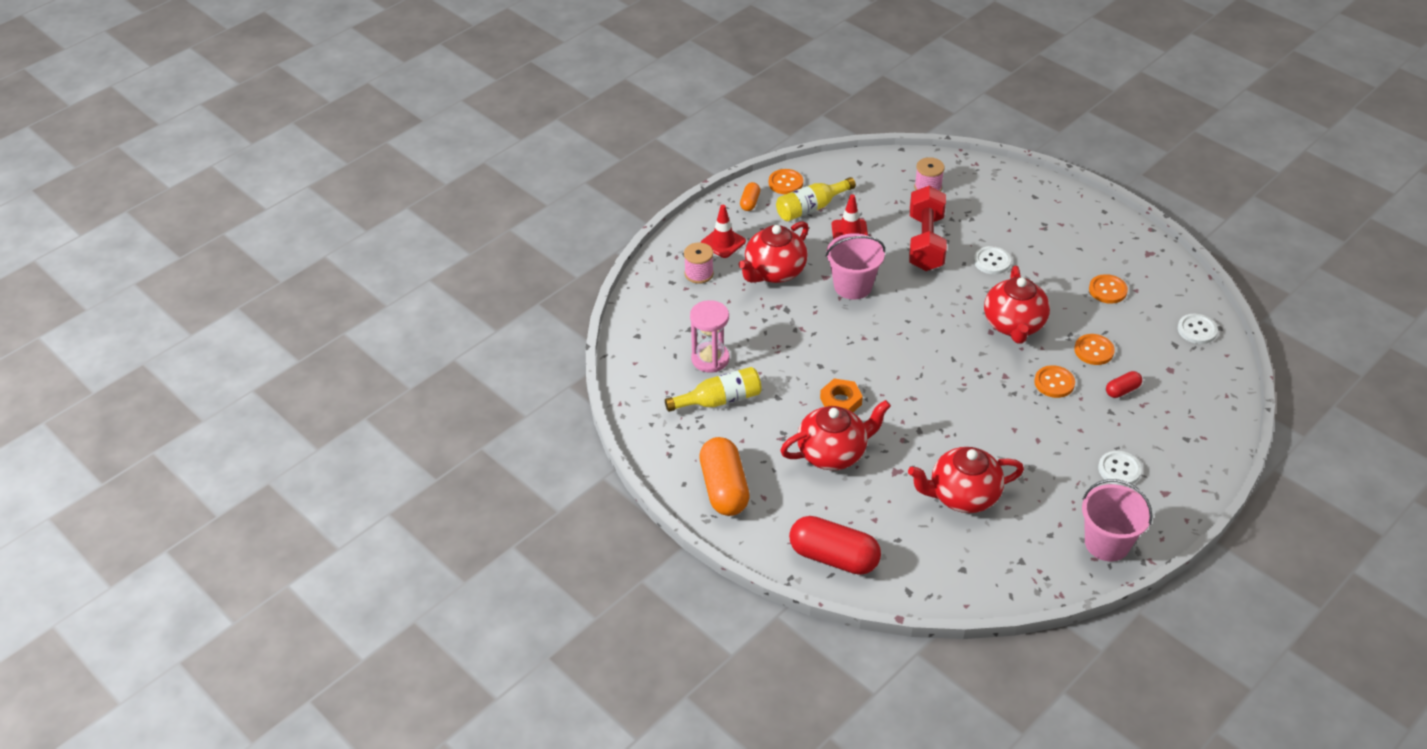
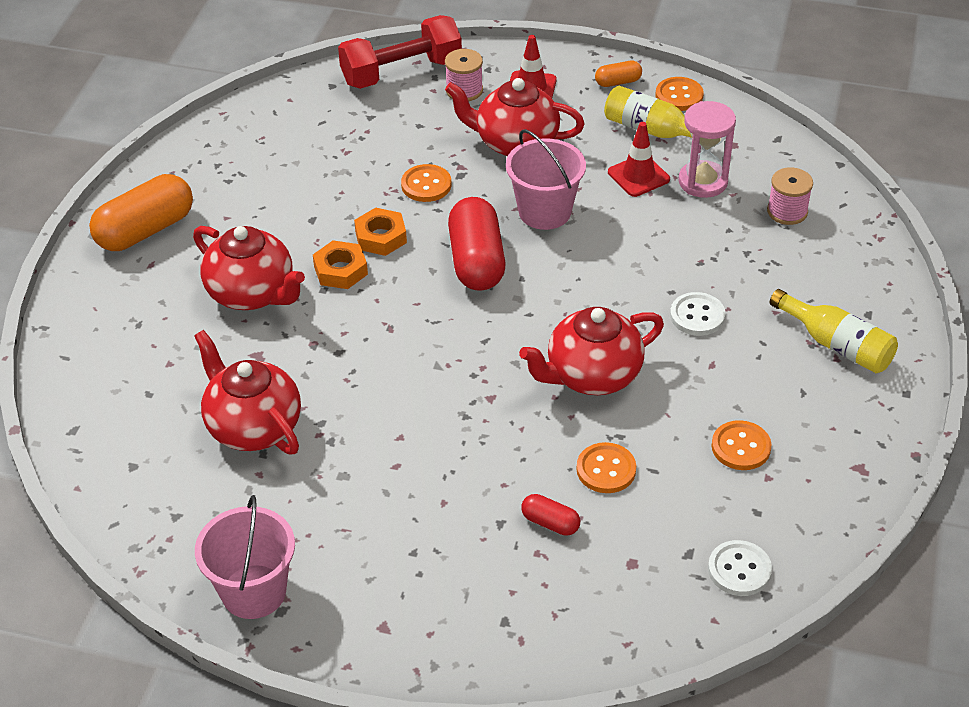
camera: 60 degrees right, 0 degrees up
yellow bottle [665,367,762,412] -> yellow bottle moved to [770,289,898,373]
pink hourglass [690,300,729,373] -> pink hourglass moved to [679,101,736,198]
red capsule [789,516,881,575] -> red capsule moved to [448,197,506,290]
red dumbbell [909,186,947,271] -> red dumbbell moved to [338,15,462,89]
orange button [1034,365,1075,398] -> orange button moved to [401,164,451,202]
white button [1098,451,1142,486] -> none
none -> orange nut [354,207,407,256]

